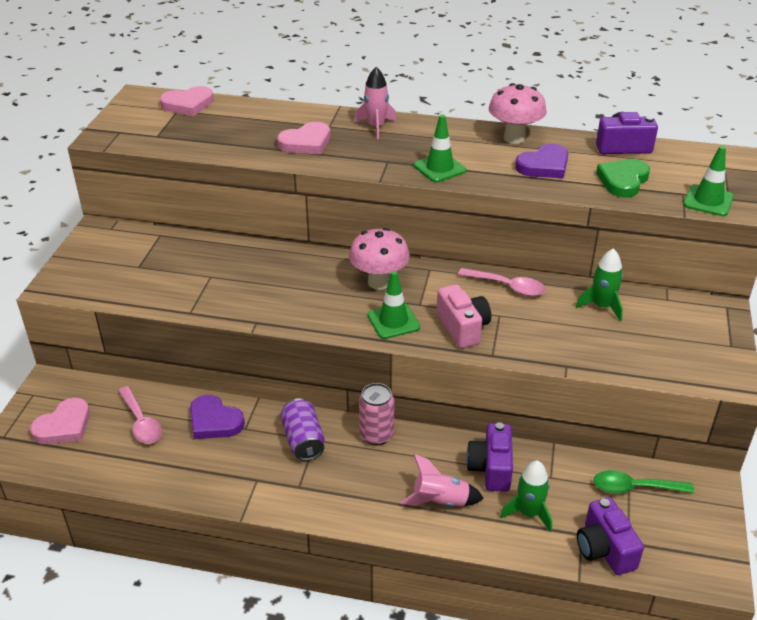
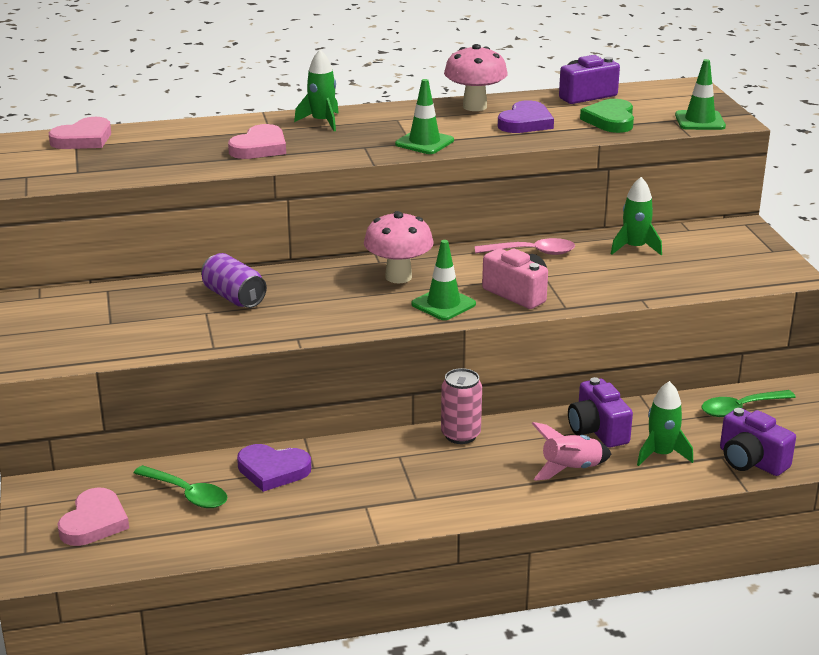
camera: 25 degrees left, 10 degrees down
pink spoon [118,386,162,444] -> green spoon [134,465,227,508]
purple can [280,398,325,461] -> purple can moved to [201,253,267,308]
pink rocket [354,67,396,139] -> green rocket [294,50,339,131]

